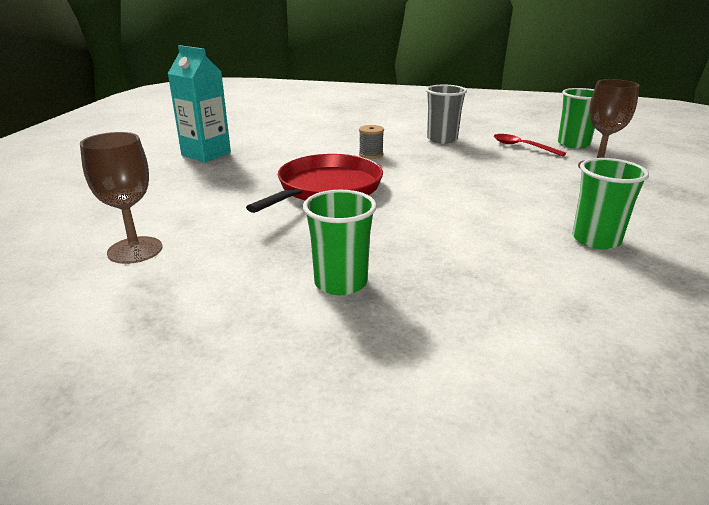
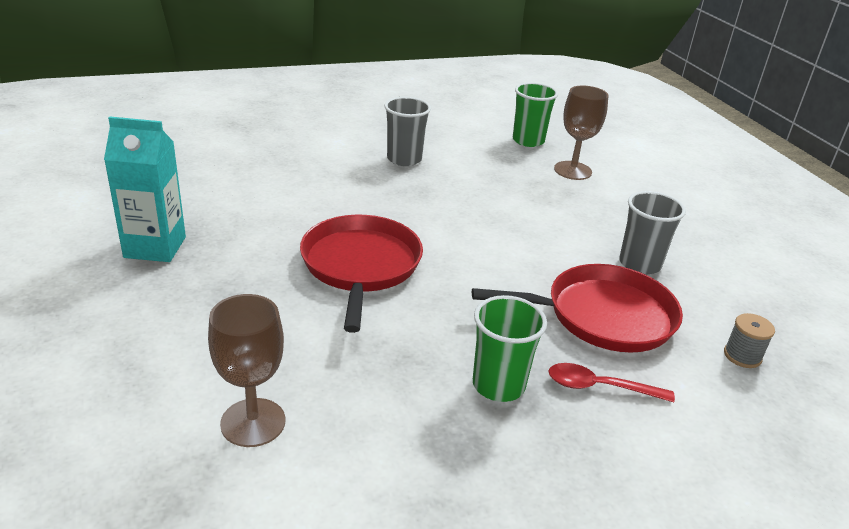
camera: 35 degrees left, 5 degrees up
grey spool [359,125,384,159] -> grey spool moved to [724,313,775,368]
red spoon [494,134,566,156] -> red spoon moved to [548,363,675,402]
green cup [572,158,649,249] -> grey cup [619,191,686,275]
none -> red pan [472,264,683,353]

